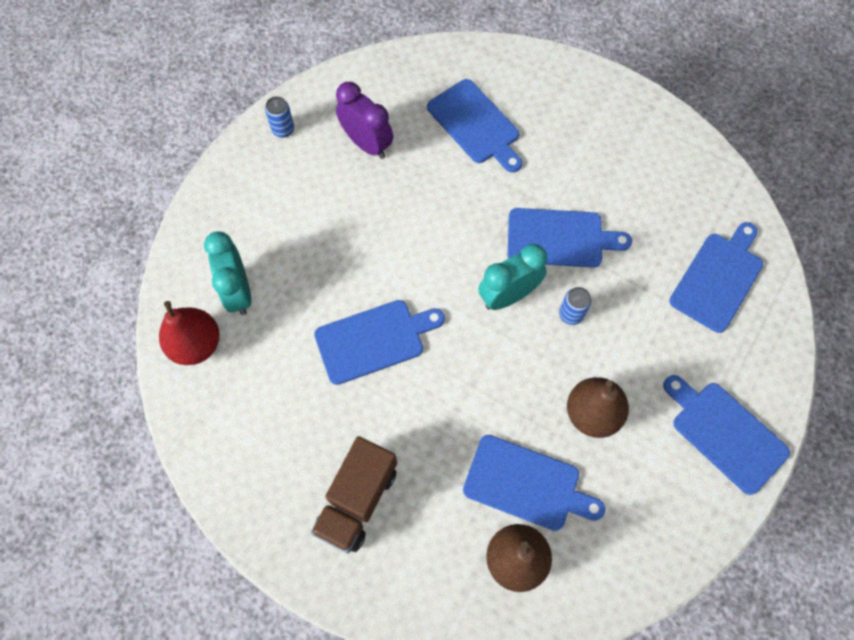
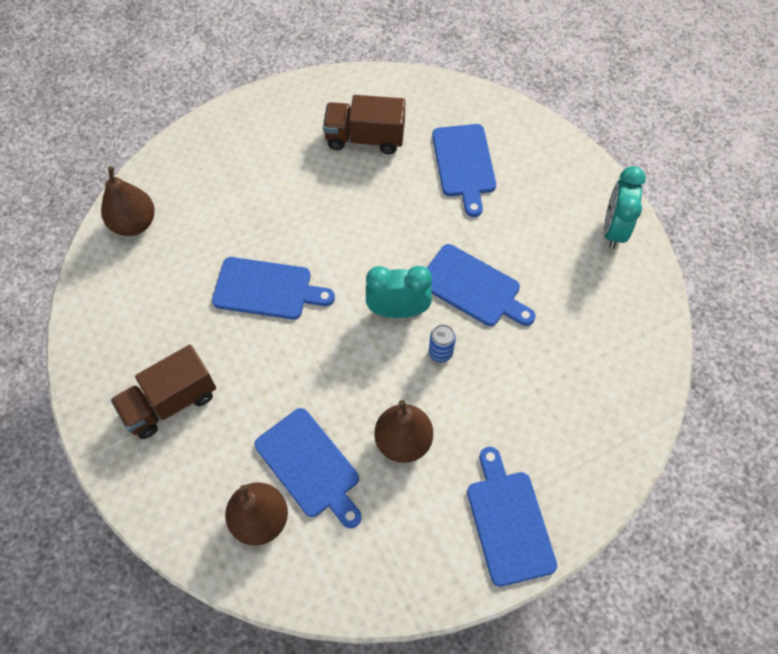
camera: 30 degrees right, 5 degrees down
red pear [159,301,220,365] -> brown pear [101,166,155,236]
turquoise clock [204,231,252,315] -> turquoise clock moved to [604,166,646,249]
blue can [265,96,294,138] -> none
purple clock [336,82,393,159] -> brown truck [323,95,405,154]
blue cutting board [669,222,763,333] -> none

